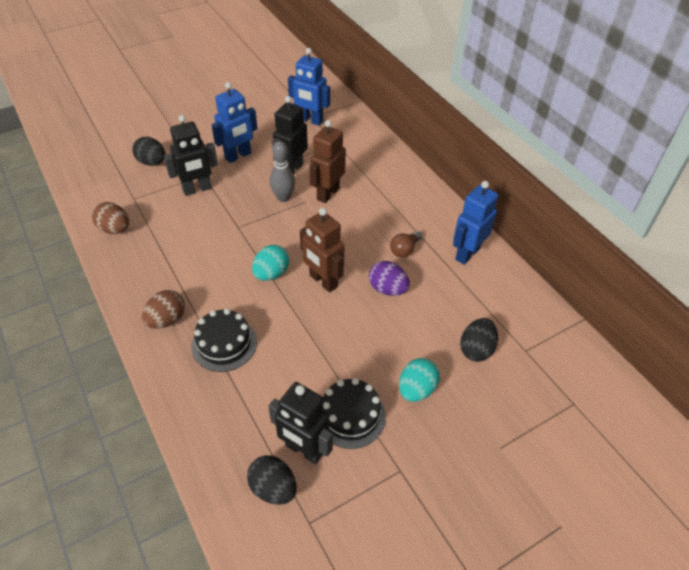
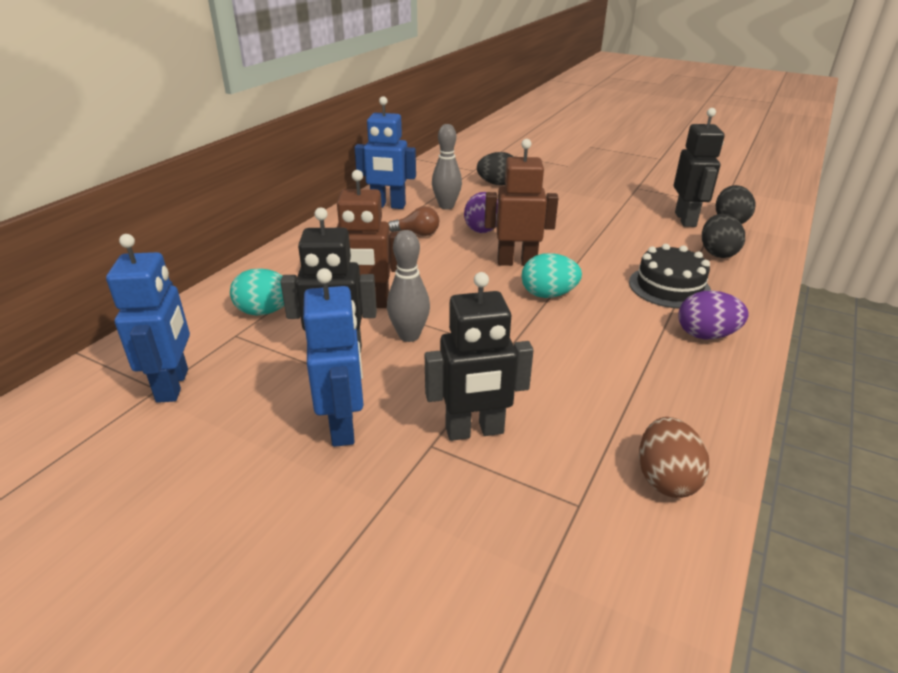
camera: 120 degrees left, 15 degrees down
black egg [132,137,166,166] -> black egg moved to [702,214,745,258]
brown egg [142,290,185,329] -> purple egg [678,290,749,339]
black robot [164,115,218,196] -> black robot turned 135 degrees clockwise [425,272,534,441]
blue robot [212,82,257,163] -> blue robot turned 60 degrees clockwise [303,268,364,447]
brown robot [300,208,345,292] -> brown robot turned 105 degrees counterclockwise [485,139,558,266]
black cake [323,378,386,449] -> none
turquoise egg [399,358,440,402] -> turquoise egg moved to [230,268,284,315]
none -> grey bowling pin [432,124,462,209]

